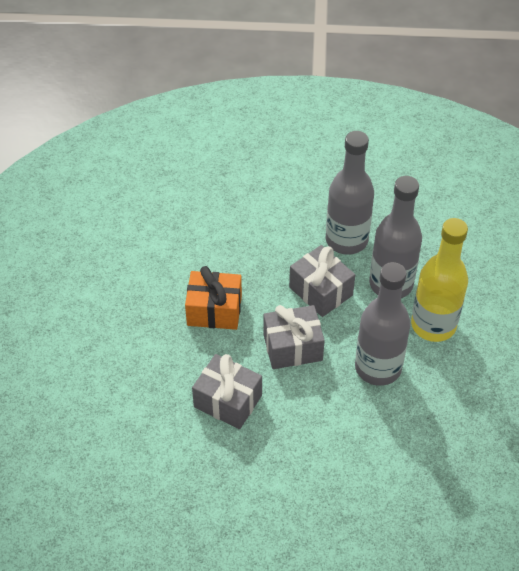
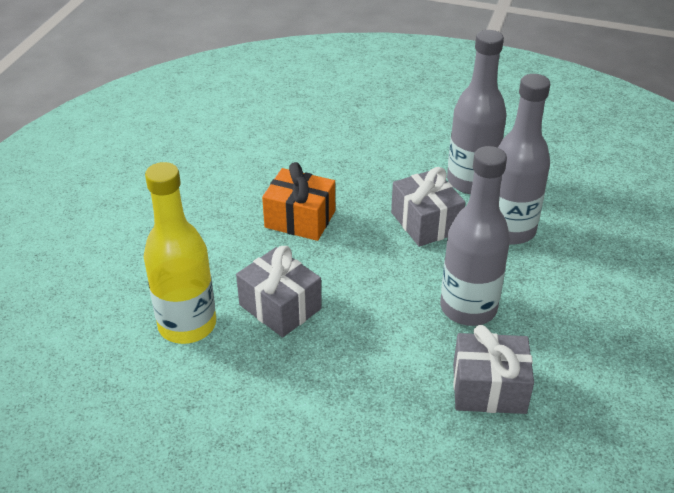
camera: 15 degrees right, 10 degrees down
grey gift [263,305,325,369] -> grey gift moved to [453,325,534,414]
yellow bottle [411,218,468,342] -> yellow bottle moved to [144,162,216,344]

